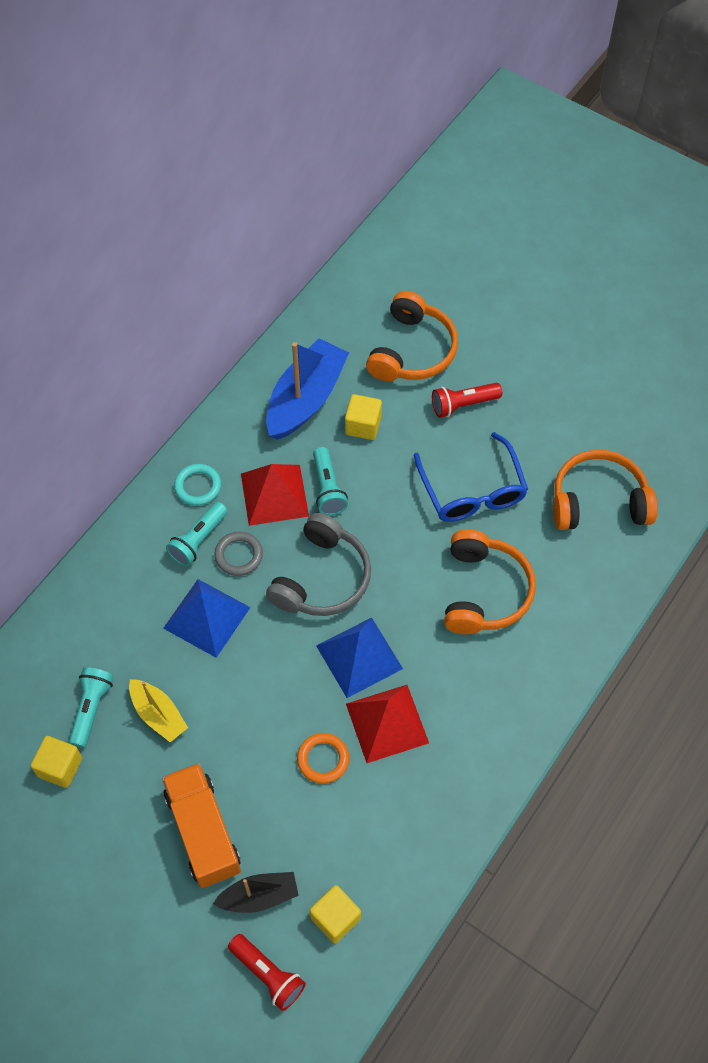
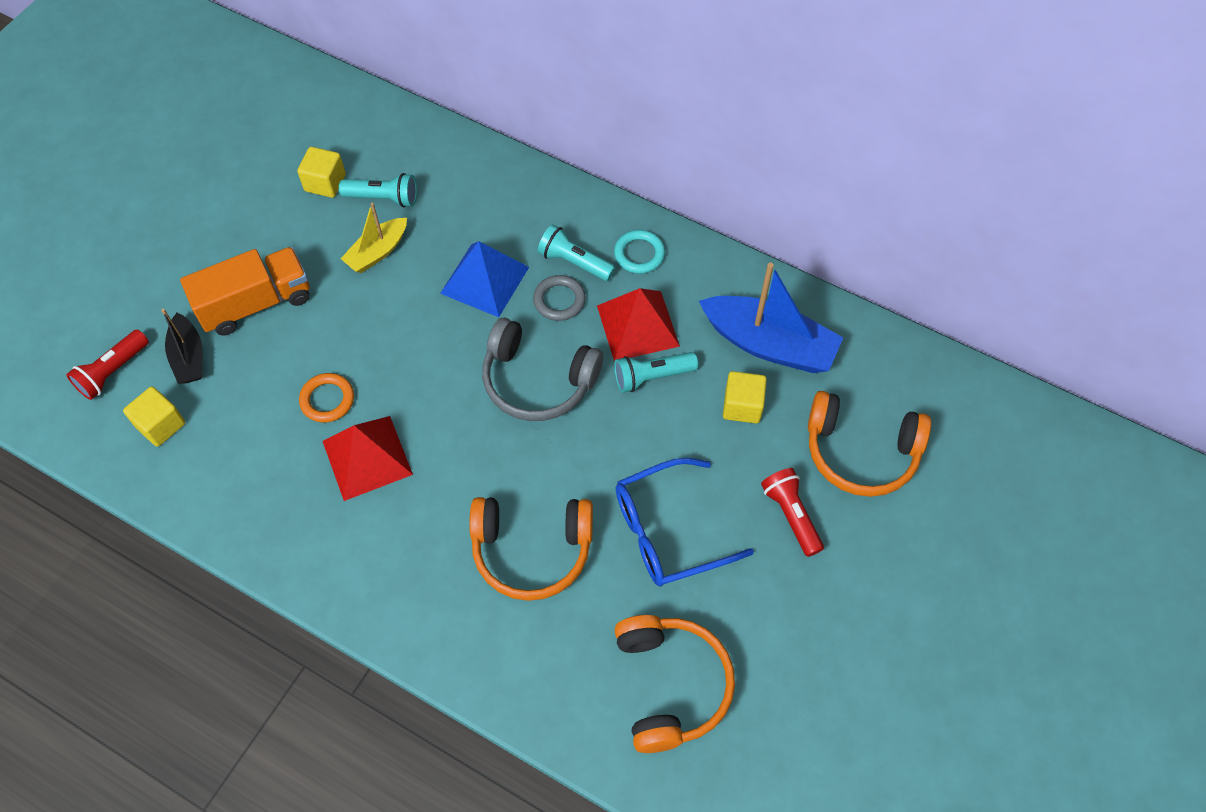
camera: 85 degrees right, 0 degrees up
blue pyramid [316,617,403,698] -> none

